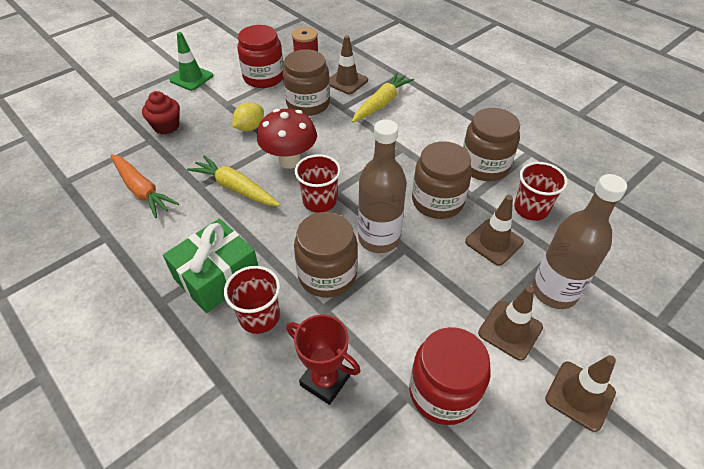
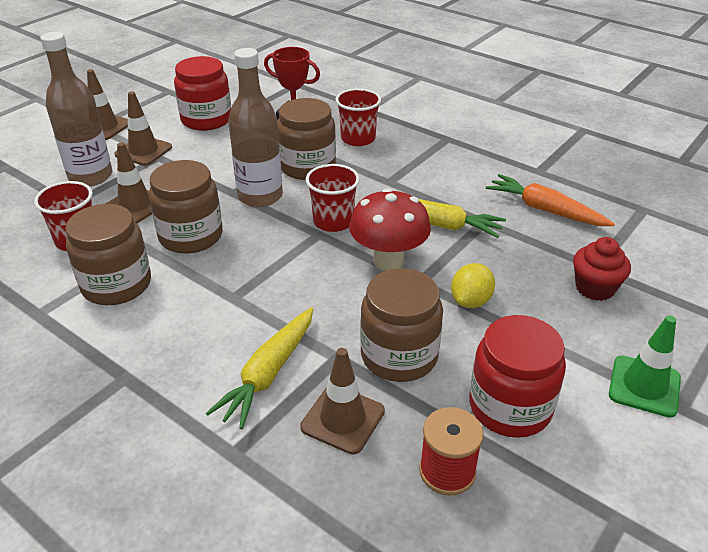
camera: 170 degrees right, 10 degrees down
green gift [163,219,258,313] -> none

